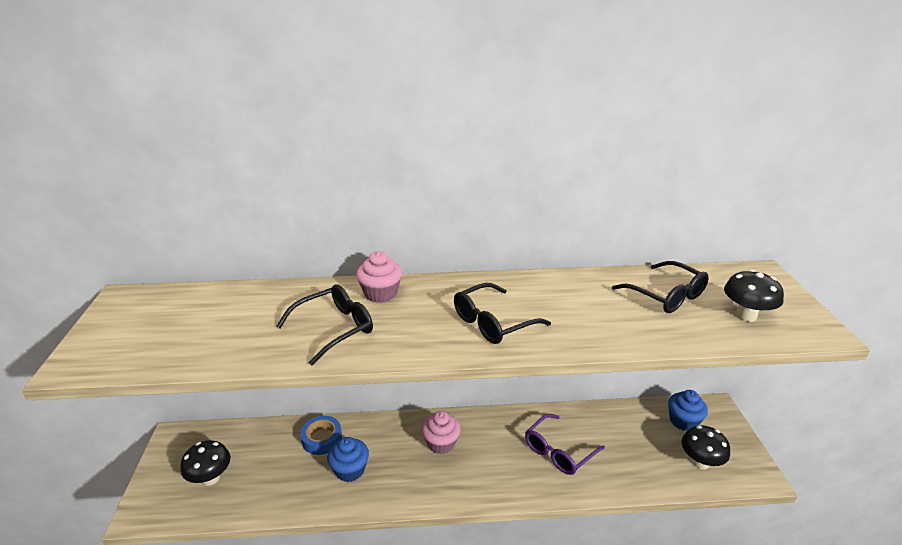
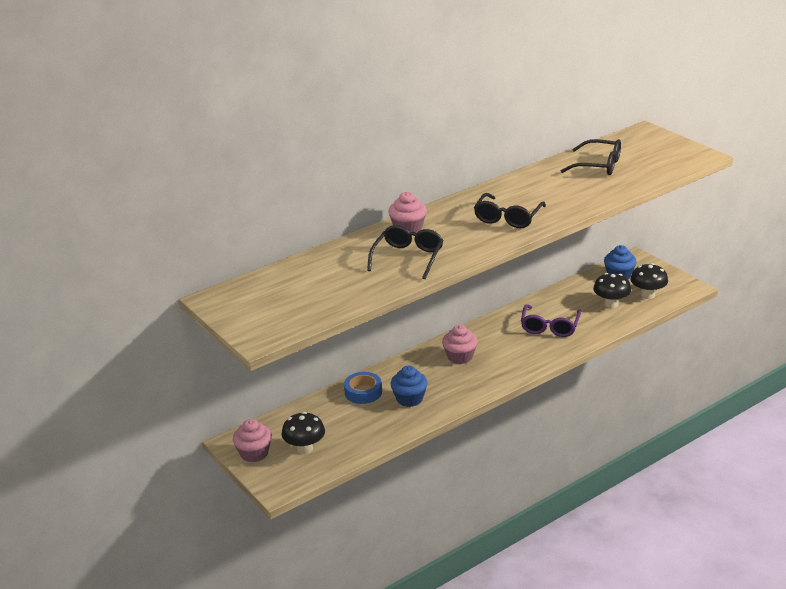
camera: 30 degrees left, 0 degrees up
black mushroom [724,269,784,322] -> black mushroom moved to [593,273,631,308]
none -> pink cupcake [233,419,272,462]

